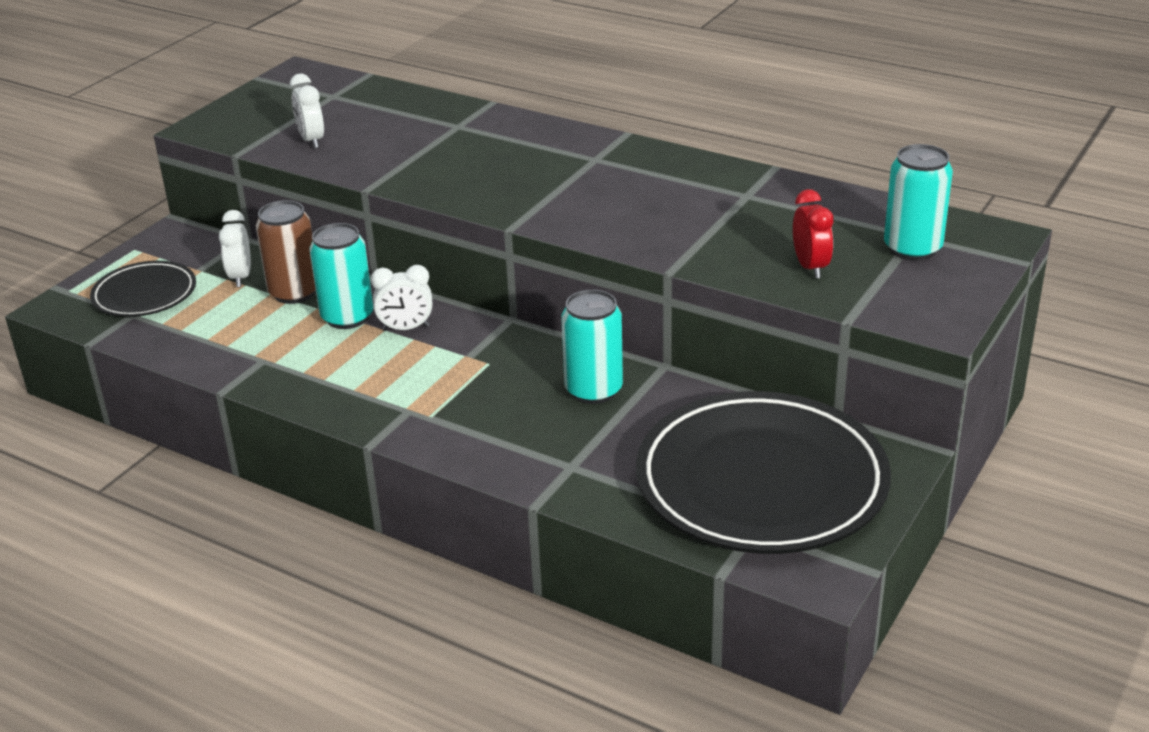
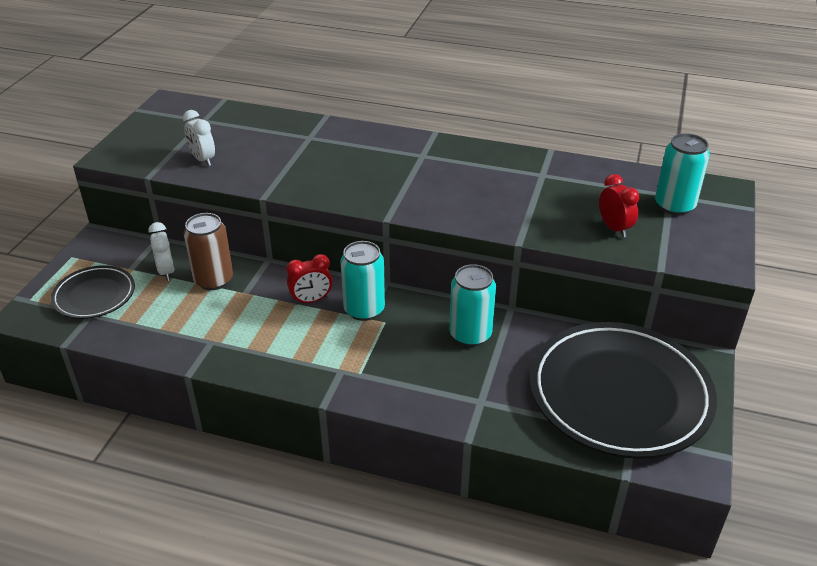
camera: 15 degrees left, 5 degrees up
turquoise can [309,223,373,329] -> turquoise can moved to [340,241,385,321]
white clock [371,265,432,331] -> red clock [286,254,332,305]

